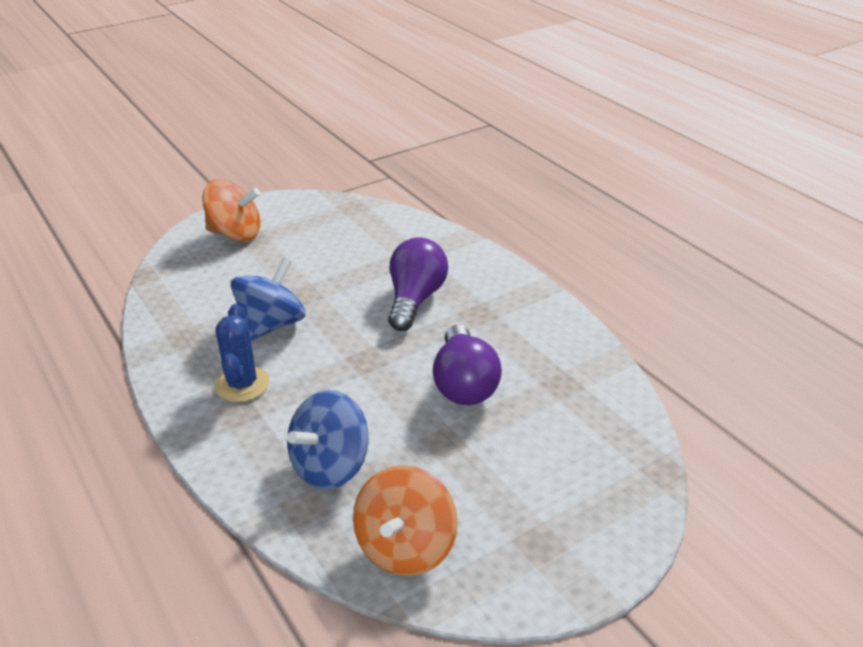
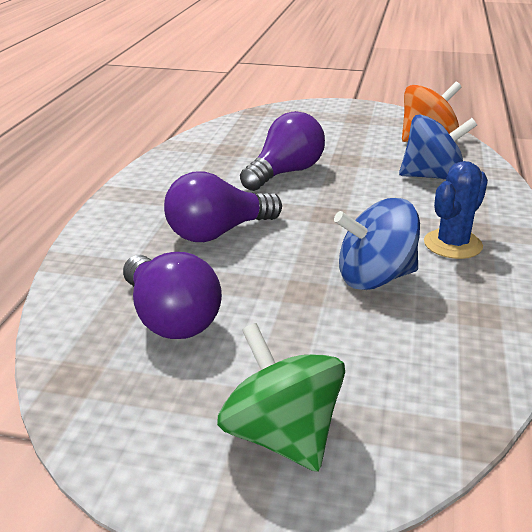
camera: 135 degrees left, 5 degrees down
orange spinning top [202,179,261,242] -> green spinning top [217,323,345,472]
none -> purple light bulb [123,252,222,339]

